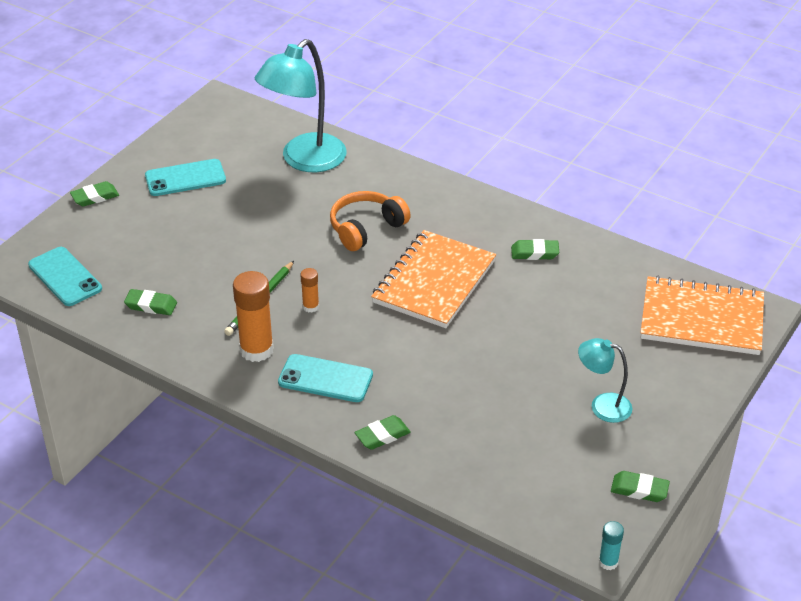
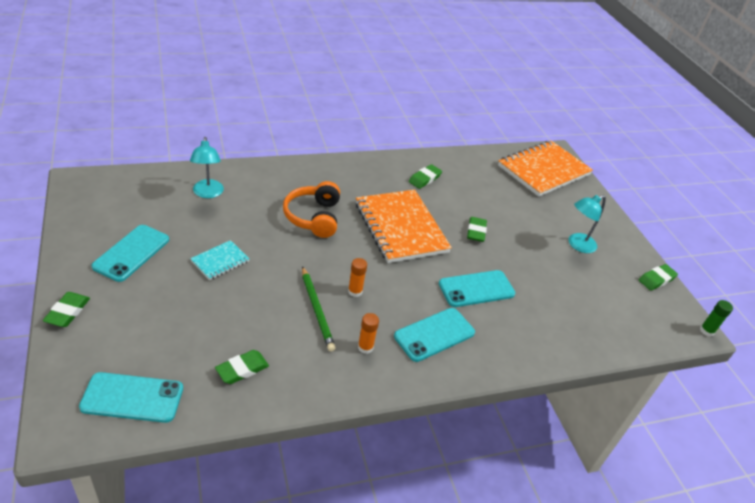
camera: 55 degrees left, 0 degrees up
orange glue stick [233,271,274,362] -> orange glue stick [358,313,379,354], size x0.51
turquoise lamp [255,39,347,172] -> turquoise lamp [190,137,224,198], size x0.53
green eraser [354,415,411,450] -> green eraser moved to [467,217,487,242]
turquoise glue stick [599,521,624,570] -> green glue stick [700,300,733,337]
none -> turquoise notebook [190,240,249,280]
none -> turquoise phone [439,270,515,307]

